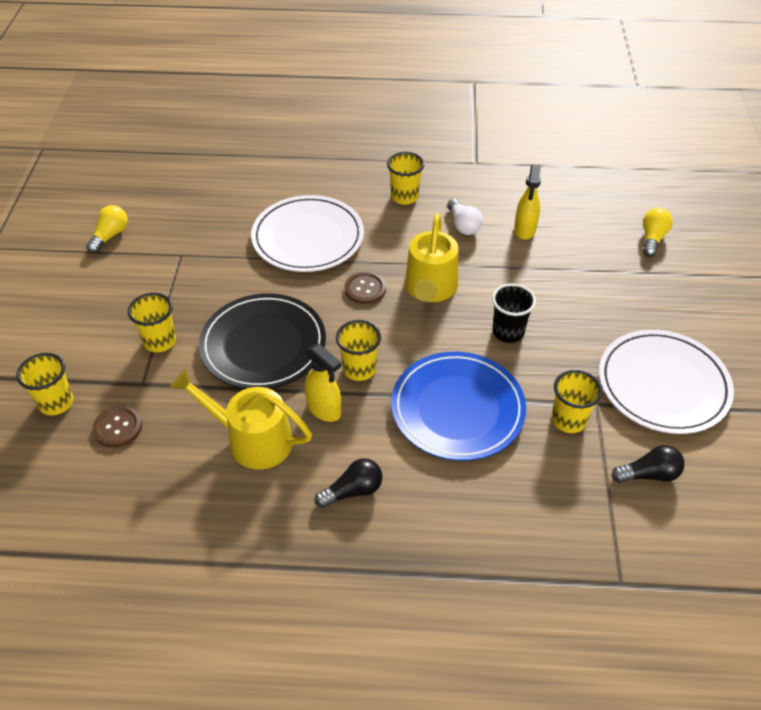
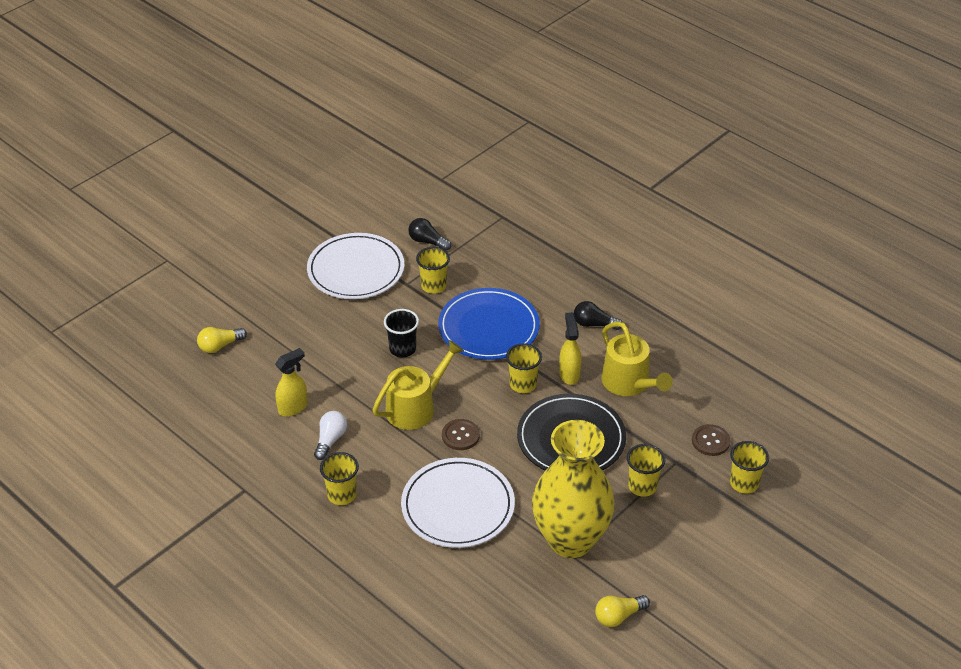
camera: 140 degrees left, 5 degrees down
none -> yellow vase [532,420,615,558]

